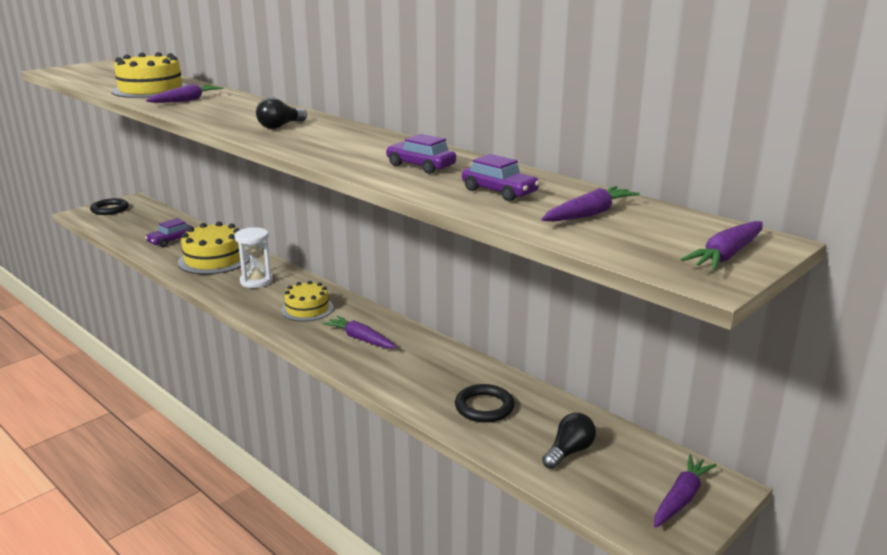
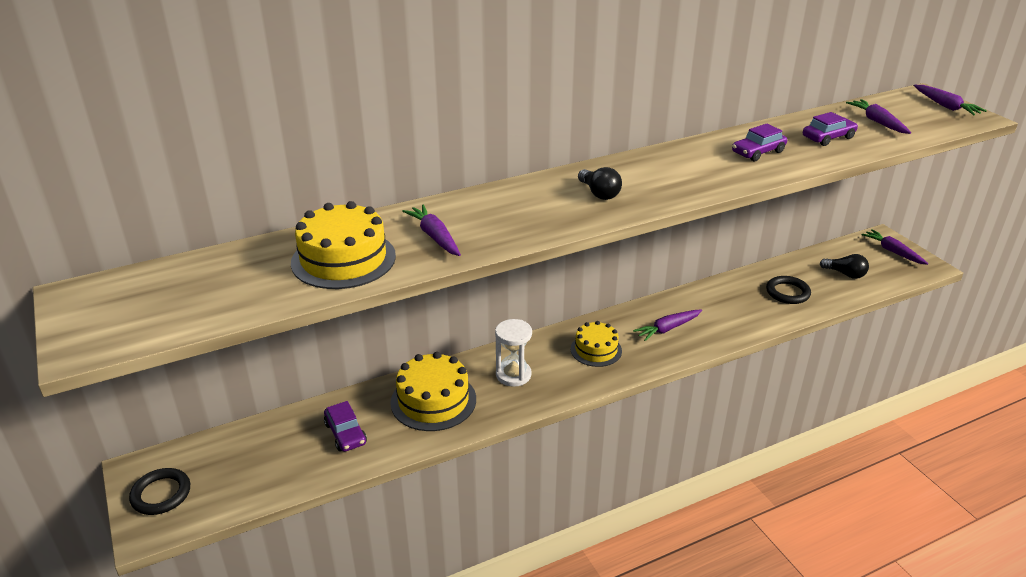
camera: 70 degrees left, 10 degrees up
black light bulb [542,413,596,469] -> black light bulb turned 150 degrees clockwise [820,254,869,279]

